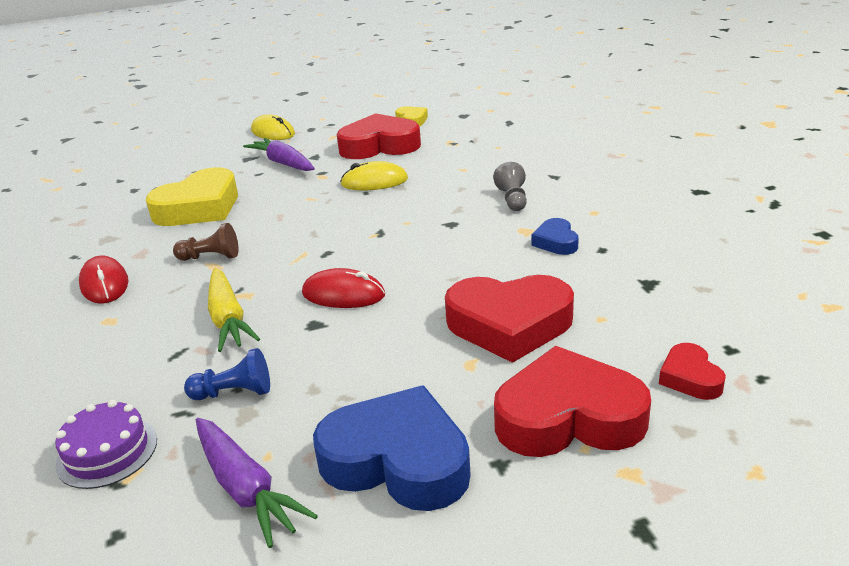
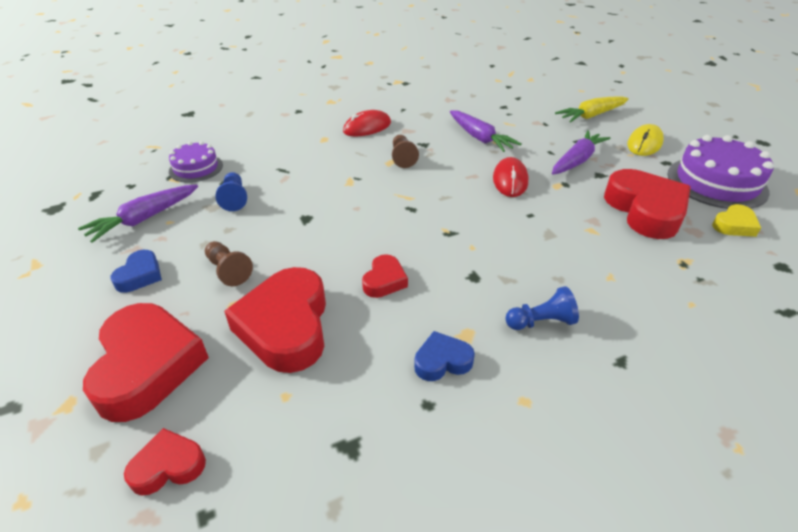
camera: 80 degrees right, 10 degrees up
yellow heart [146,167,238,226] -> purple carrot [450,110,521,152]
yellow carrot [208,268,260,352] -> yellow carrot moved to [555,96,629,123]
red mouse [302,268,385,308] -> red mouse moved to [493,157,528,197]
blue heart [313,385,471,511] -> blue heart [110,250,162,293], size x0.49
yellow mouse [341,161,408,190] -> none
grey pawn [493,162,527,211] -> blue pawn [505,286,579,330]
none -> brown pawn [205,241,253,286]
none -> red heart [362,254,408,298]
none -> purple cake [667,135,774,209]

